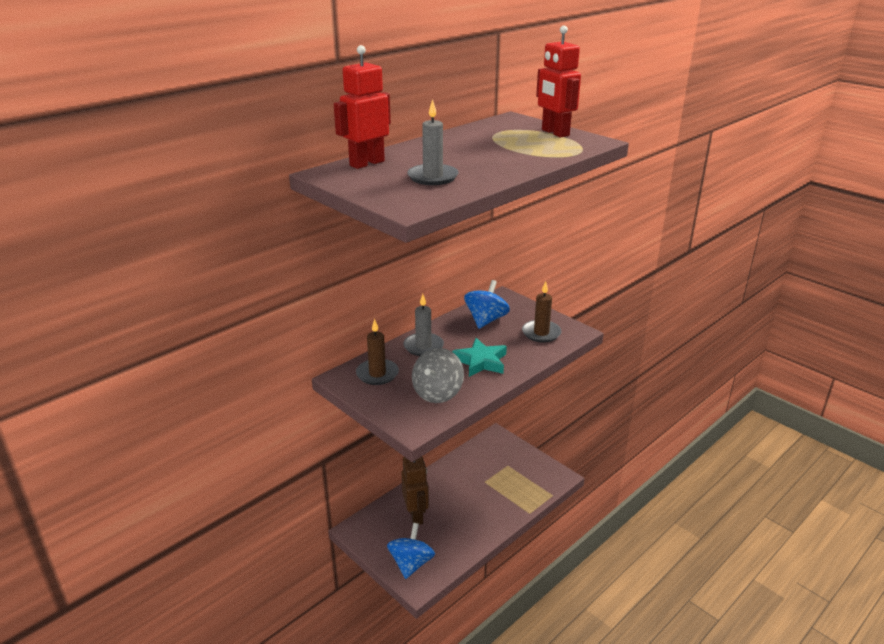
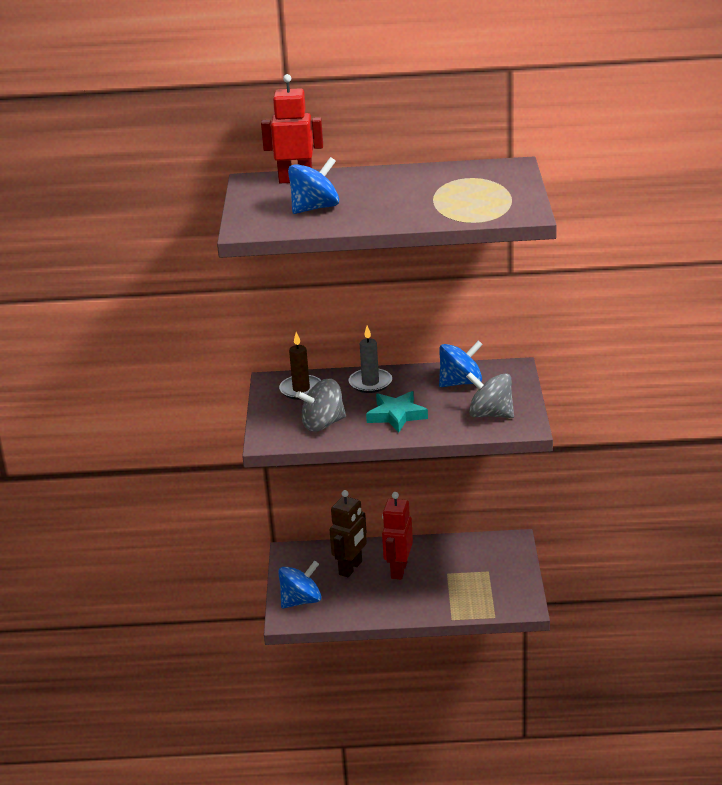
camera: 45 degrees right, 0 degrees up
grey candle [407,99,459,185] -> blue spinning top [288,157,339,214]
brown candle [522,281,561,342] -> grey spinning top [466,372,514,418]
red robot [536,26,581,138] -> red robot moved to [382,492,413,580]

